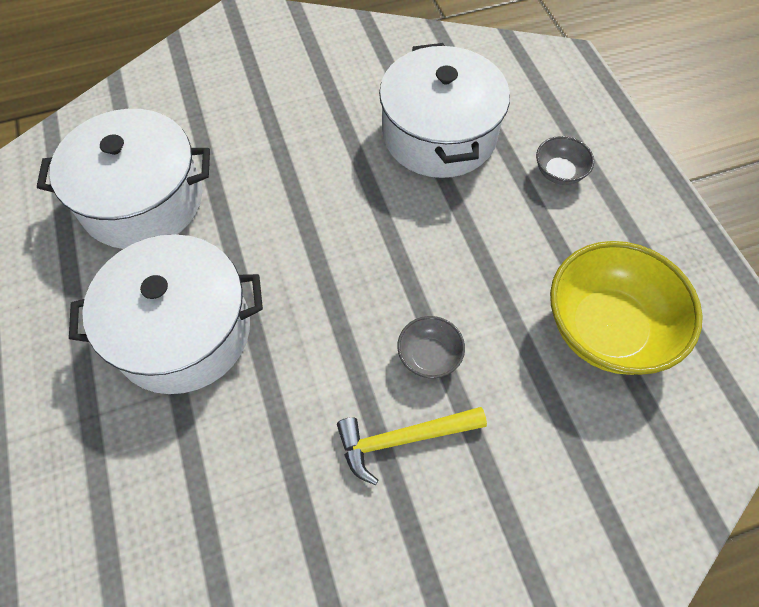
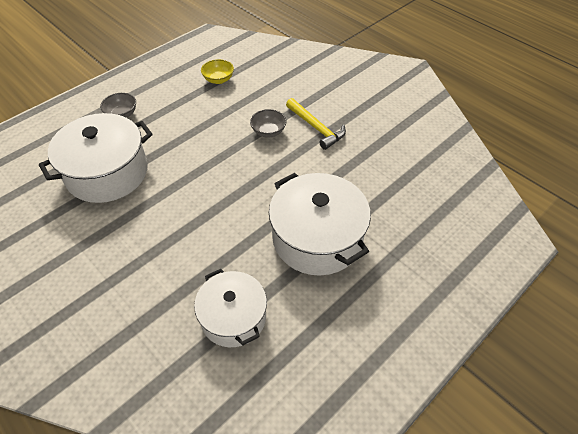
camera: 115 degrees left, 10 degrees down
white pot [37,109,210,249] -> white pot [194,269,267,347], size x0.65
yellow bowl [550,241,703,375] -> yellow bowl [201,59,234,84], size x0.46

